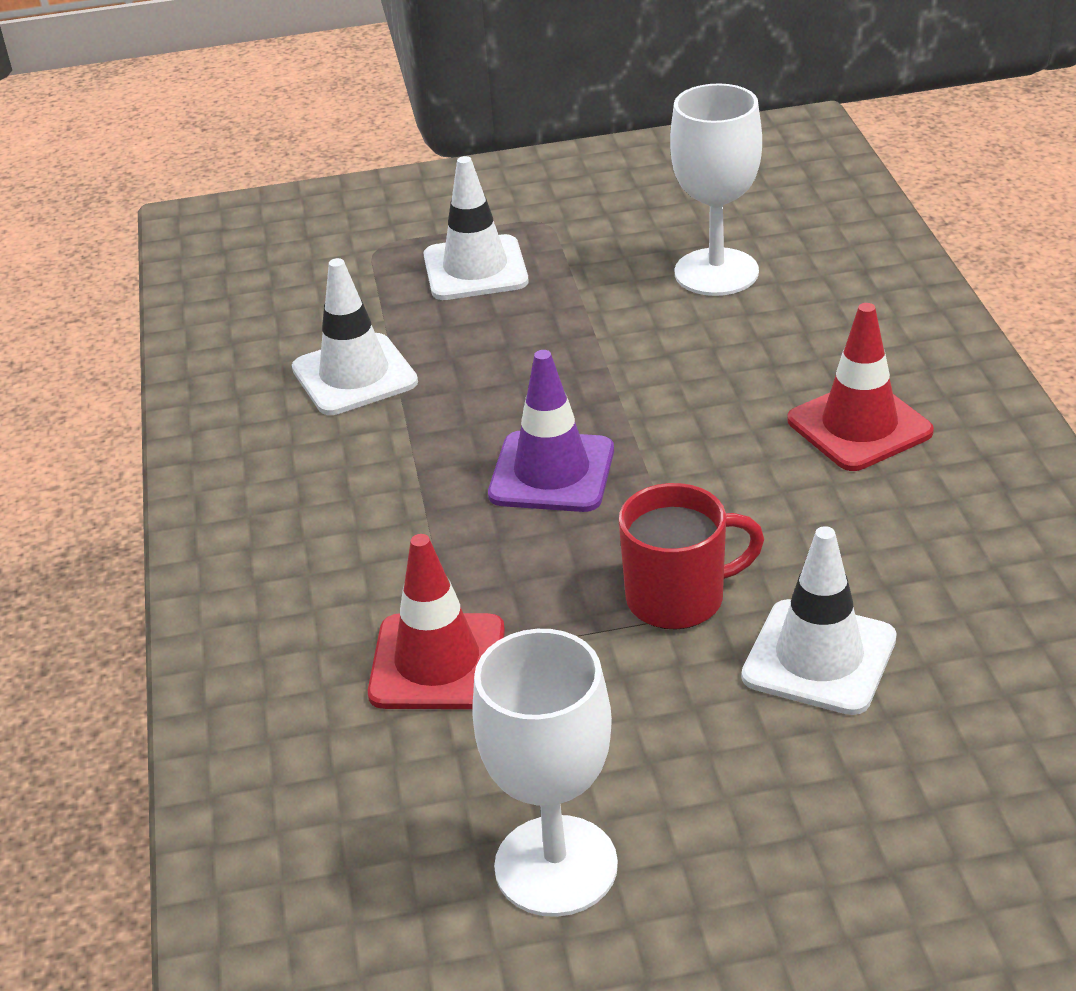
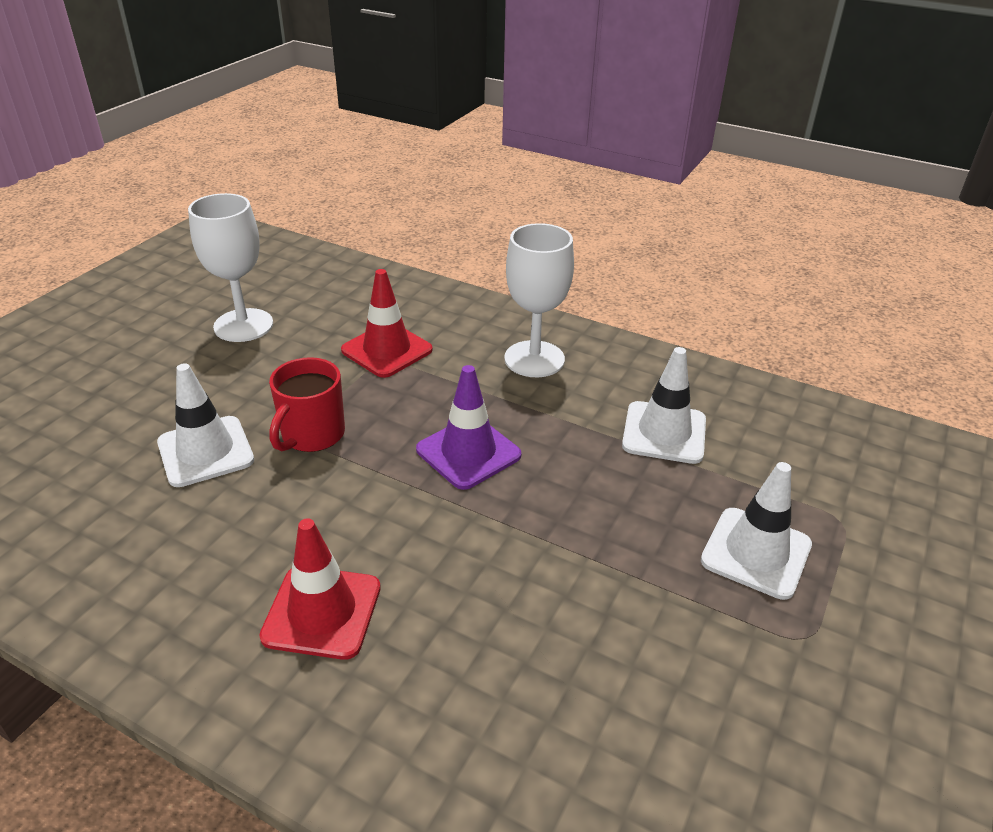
camera: 125 degrees right, 0 degrees up
white goblet [670,84,762,296] -> white goblet moved to [504,223,574,377]

